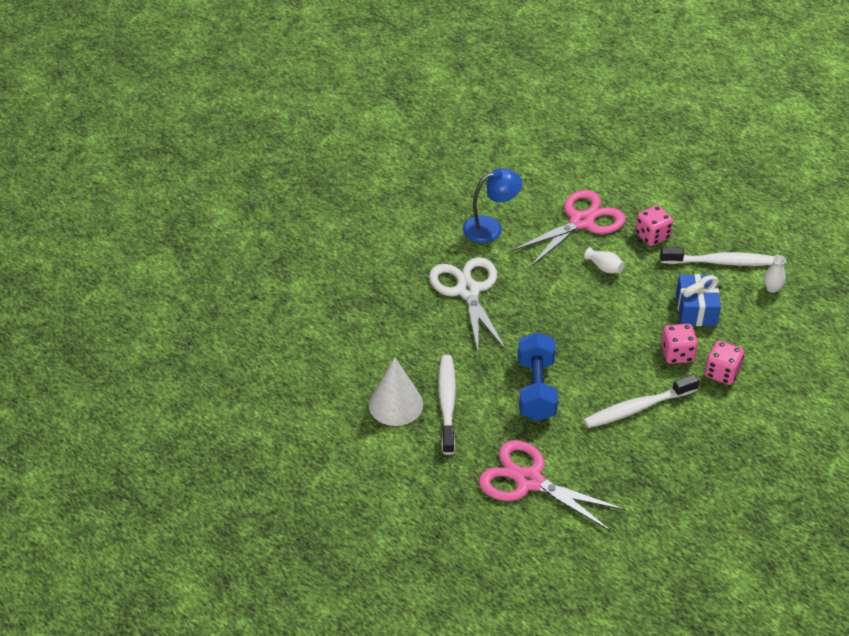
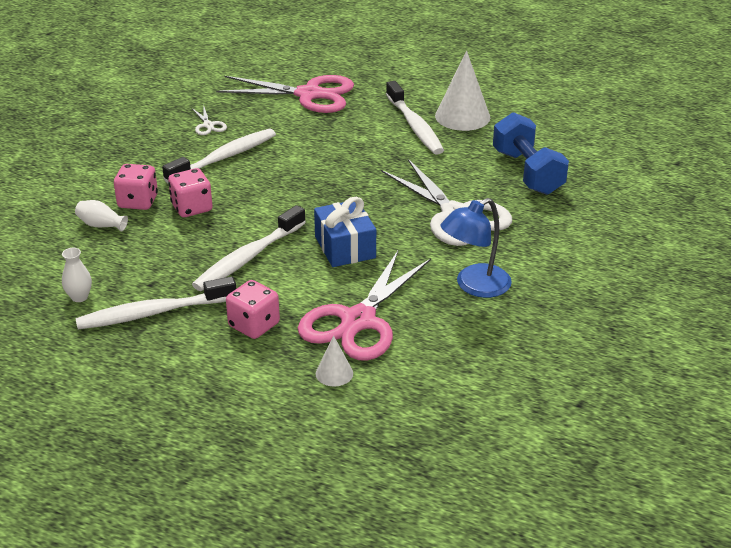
camera: 160 degrees right, 10 degrees down
blue dumbbell [518,332,558,421] -> blue dumbbell moved to [493,112,569,195]
white vase [584,247,624,273] -> white vase moved to [75,200,128,232]
blue gift [676,274,721,326] -> blue gift moved to [314,197,376,267]
none -> white scissors [192,106,227,135]
none -> white toothbrush [192,205,306,291]
none -> white cone [316,336,353,386]

